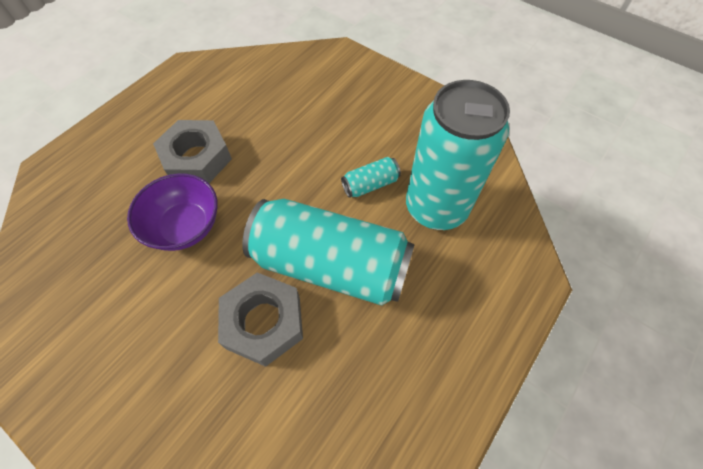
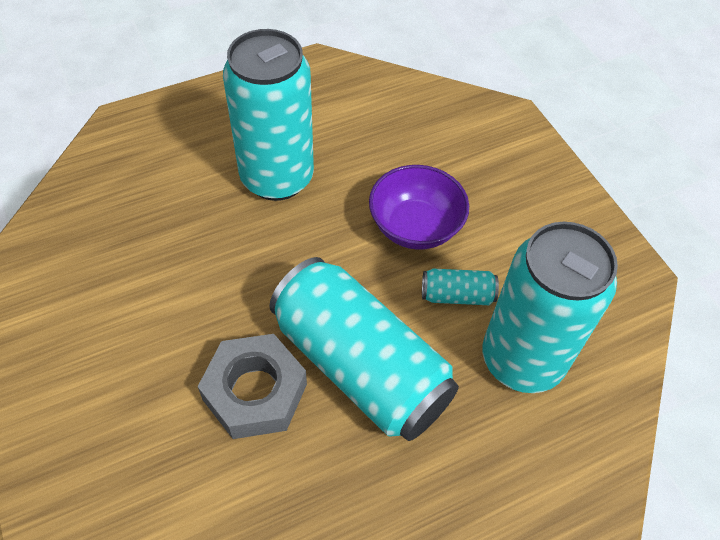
camera: 25 degrees right, 5 degrees down
purple bowl [127,173,218,251] -> purple bowl moved to [369,165,469,250]
grey nut [153,120,232,183] -> turquoise can [223,29,314,201]

